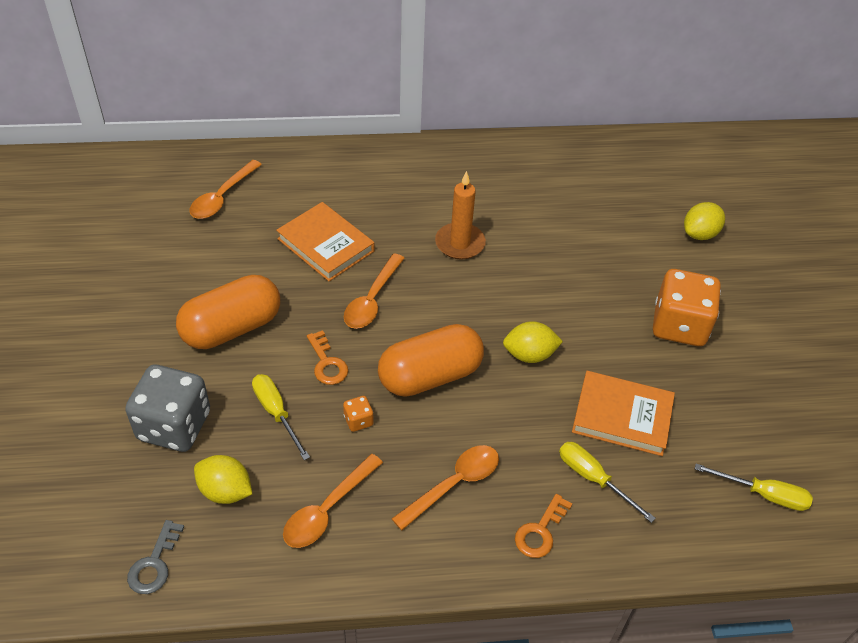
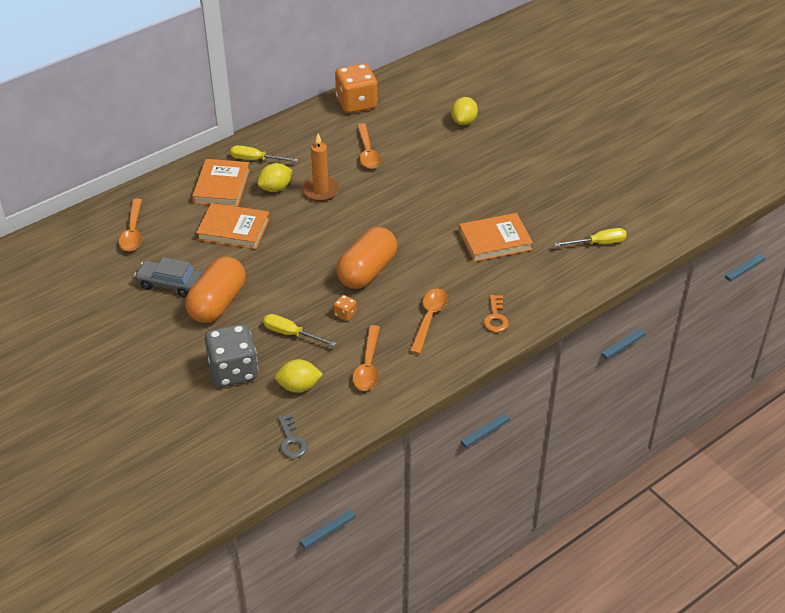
camera: 30 degrees left, 5 degrees down
orange key [307,330,348,385] -> none
orange spoon [344,254,405,329] -> orange spoon moved to [357,123,381,169]
yellow lemon [503,321,563,363] -> yellow lemon moved to [257,163,293,192]
yellow screwdriver [559,442,656,523] -> yellow screwdriver moved to [230,145,298,162]
orange dice [653,269,721,346] -> orange dice moved to [335,63,378,113]
none -> grey car [134,257,203,297]
none -> orange book [192,159,250,207]

